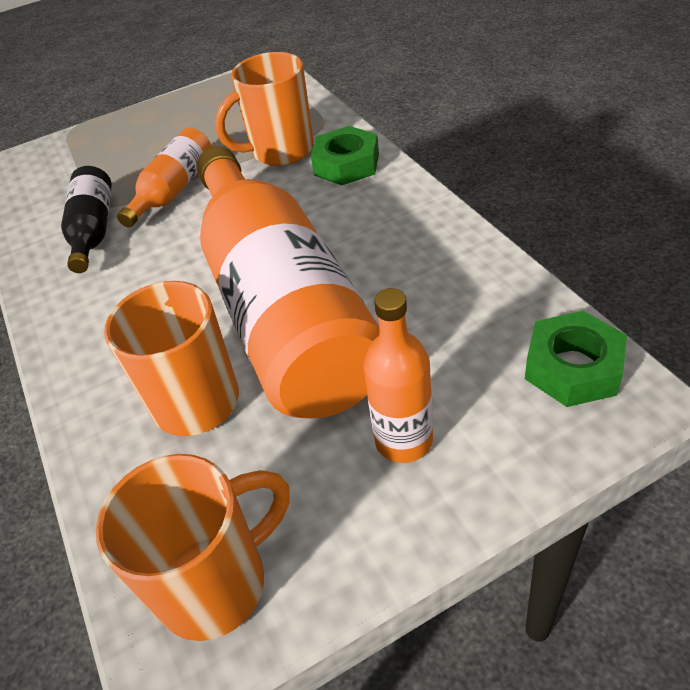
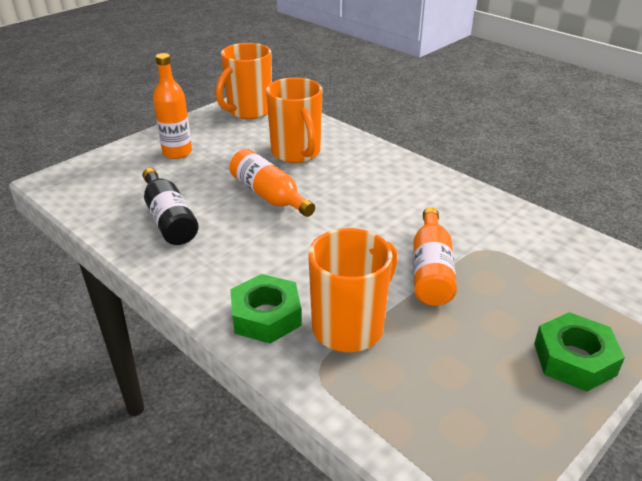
camera: 155 degrees right, 10 degrees down
black bottle [61,166,112,273] -> black bottle moved to [142,168,199,245]
orange bottle [196,146,380,418] -> orange bottle [229,149,315,217], size x0.45
green nut [525,311,627,407] -> green nut moved to [534,312,625,392]

